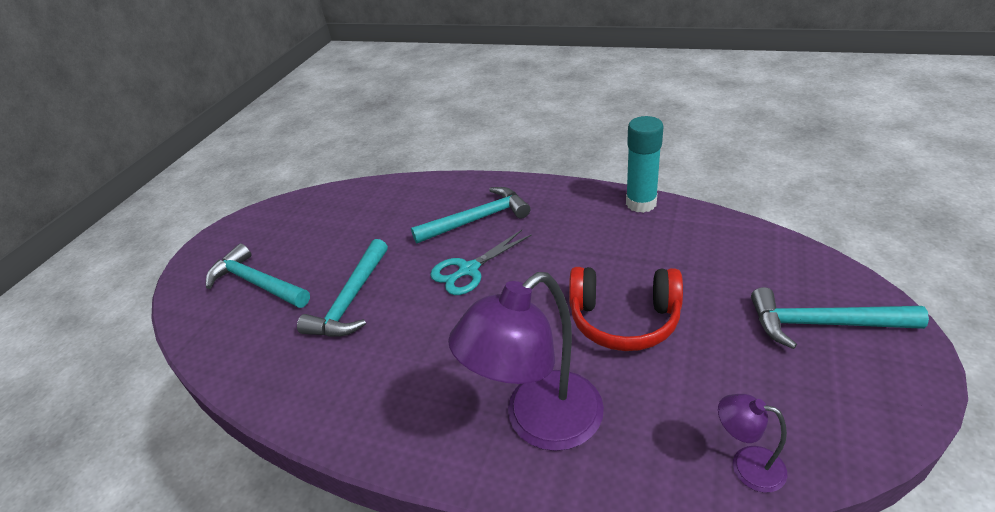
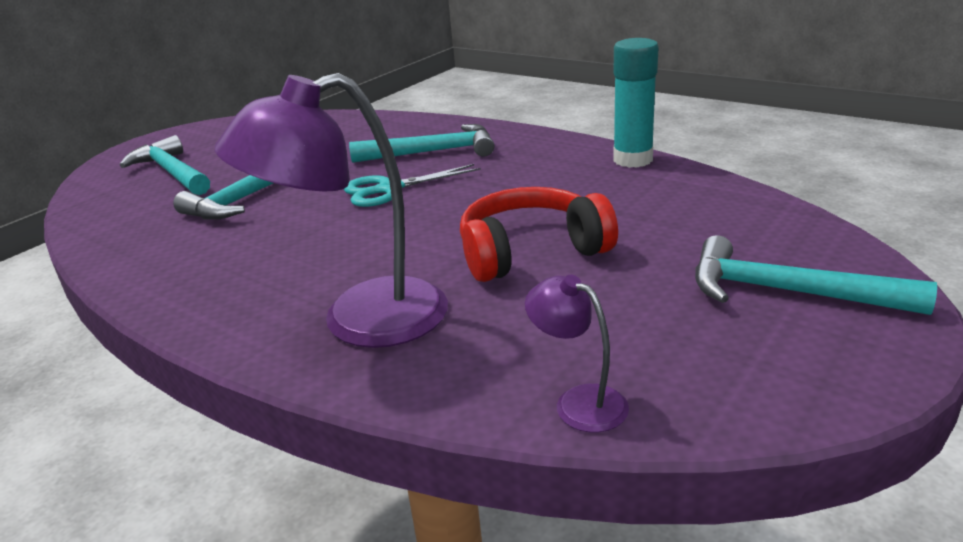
camera: 15 degrees right, 10 degrees down
red headphones [569,267,683,351] -> red headphones turned 135 degrees clockwise [460,187,618,282]

